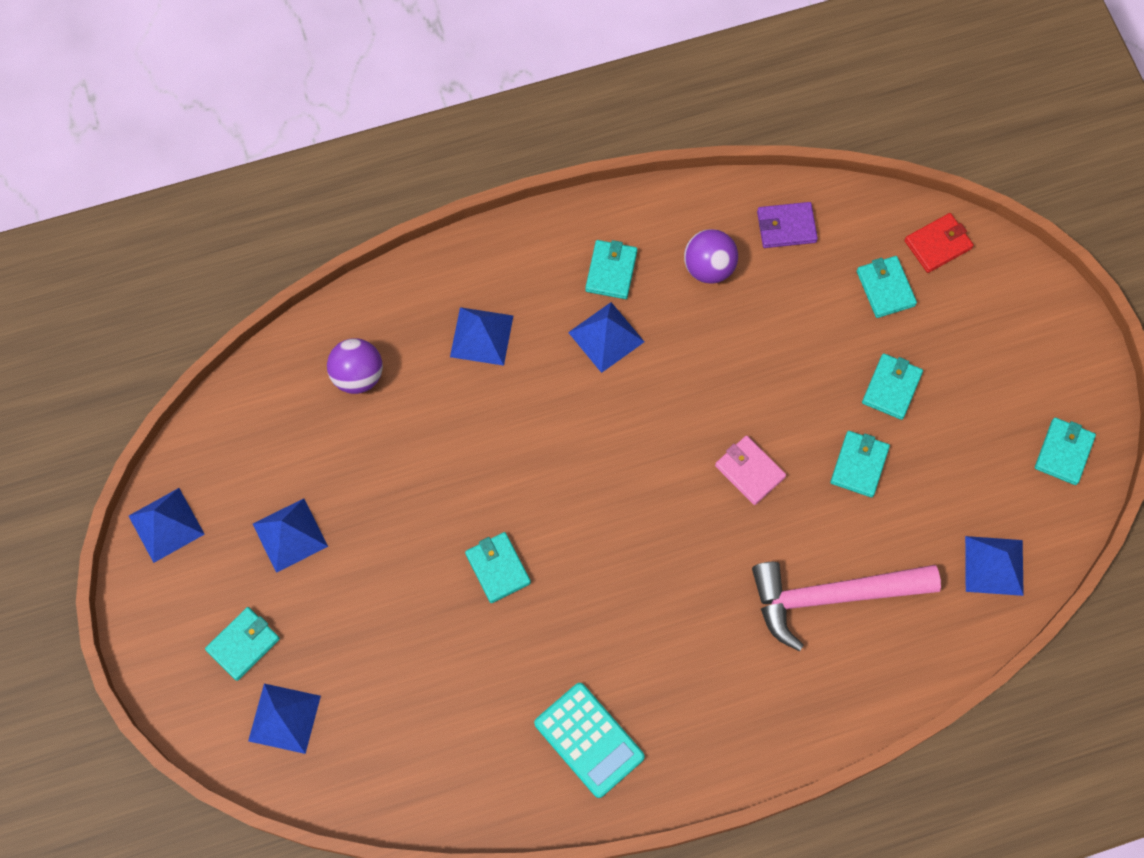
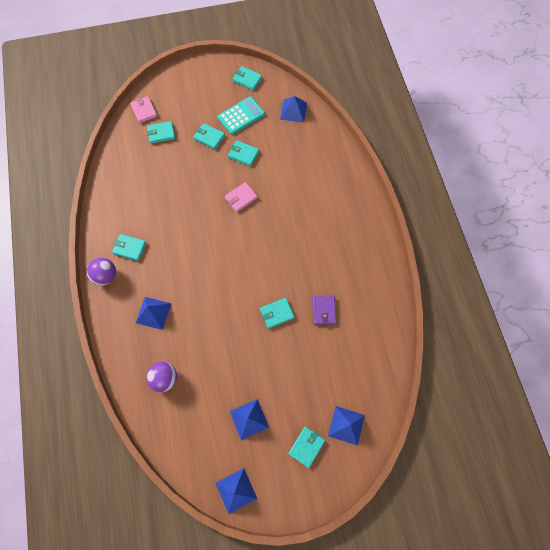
camera: 85 degrees left, 0 degrees up
turquoise wallet [205,607,280,681] -> turquoise wallet turned 75 degrees clockwise [288,427,325,468]
turquoise calculator [534,683,645,798] -> turquoise calculator moved to [218,97,265,135]
blue pyramid [568,302,644,373] -> none
purple ball [684,229,738,284] -> purple ball moved to [87,258,116,286]
pink hammer [752,562,941,652] -> none
purple wallet [757,202,818,248] -> purple wallet moved to [312,295,336,325]
red wallet [905,213,974,273] -> pink wallet [130,96,157,123]

